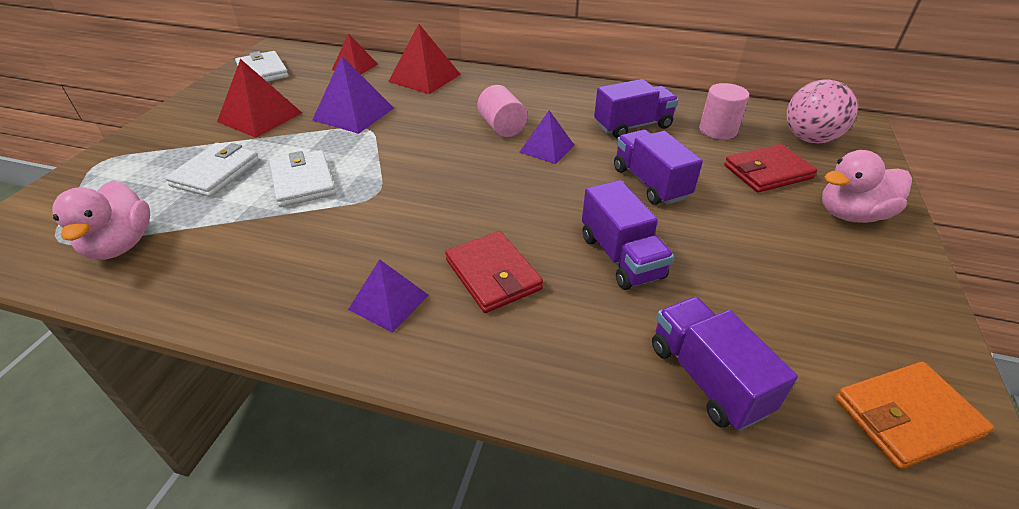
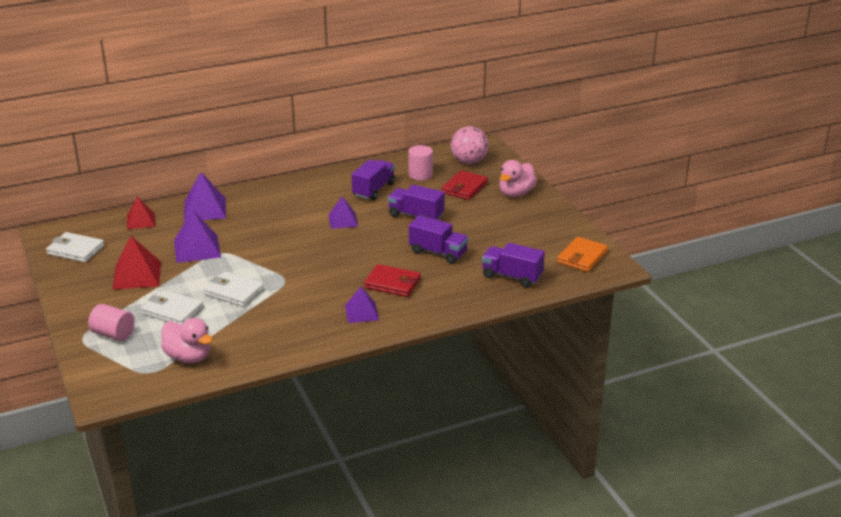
camera: 40 degrees left, 10 degrees down
white wallet [165,143,259,197] -> white wallet turned 45 degrees counterclockwise [141,290,204,325]
red pyramid [388,24,461,94] -> purple pyramid [184,172,226,221]
pink cylinder [477,85,528,137] -> pink cylinder moved to [88,304,135,341]

